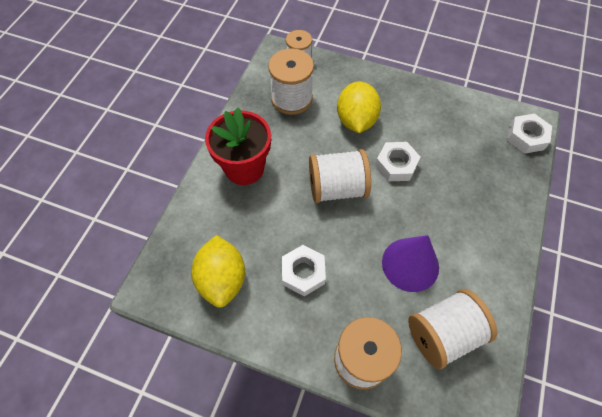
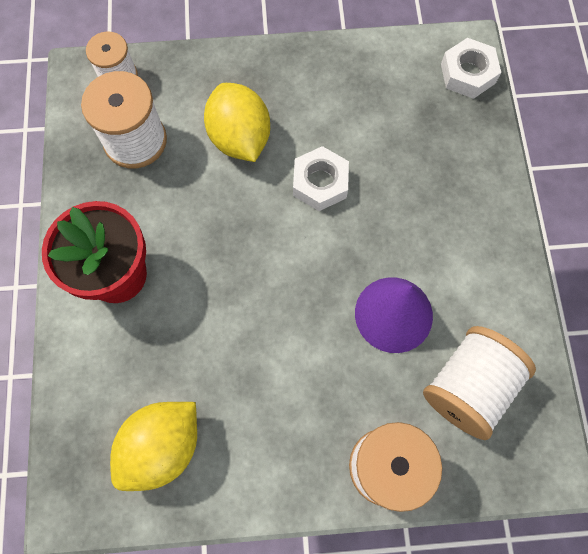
camera: 25 degrees left, 10 degrees up
yellow lemon [191,235,245,308] -> yellow lemon turned 75 degrees clockwise [110,402,197,491]
white nut [282,245,326,296] -> none
white spool [309,149,371,203] -> none

